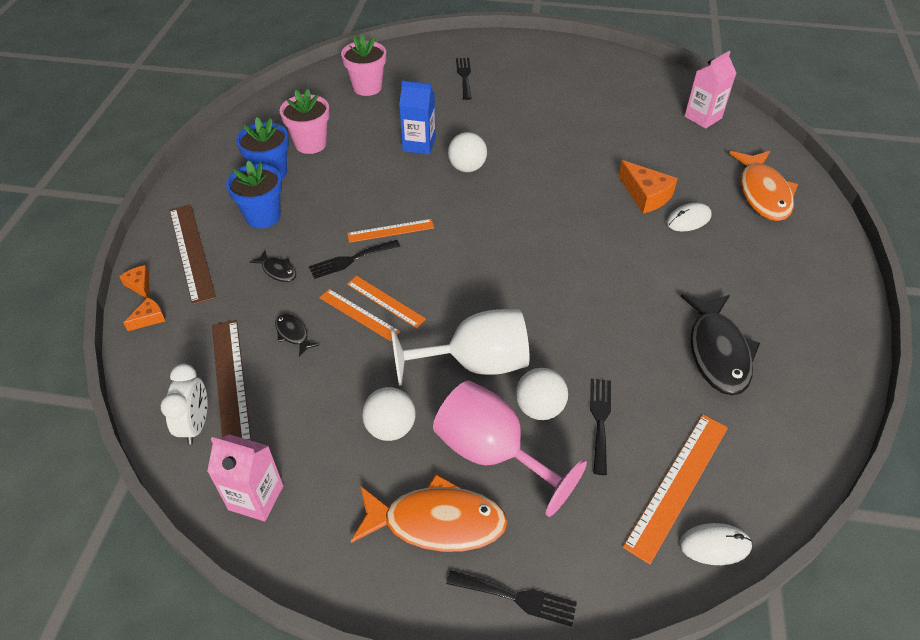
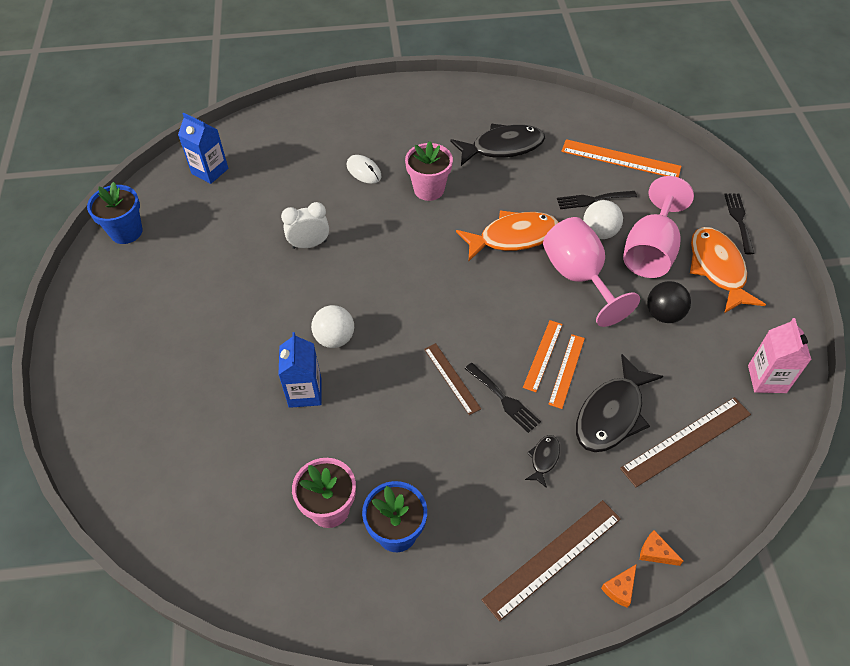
camera: 105 degrees left, 5 degrees up
white clock [160,364,207,444] -> white clock moved to [281,202,329,249]
blue flower pot [226,160,282,229] -> blue flower pot moved to [87,182,142,244]
black fish [275,314,319,357] -> black fish [576,354,663,452], size x2.19
pink flower pot [341,35,386,96] -> pink flower pot moved to [405,141,453,201]
orange ruler [347,219,434,243] -> brown ruler [424,343,481,415]
white ball [362,387,416,441] -> black ball [647,281,691,323]
white goblet [391,309,530,386] -> pink goblet [543,217,640,327]
black fork [456,58,472,100] -> none
orange cheese [618,160,678,214] -> none
white mouse [680,523,753,565] -> none
pink carton [684,51,736,129] -> blue carton [178,113,229,184]
orange fish [729,151,798,221] -> orange fish moved to [456,210,559,261]

